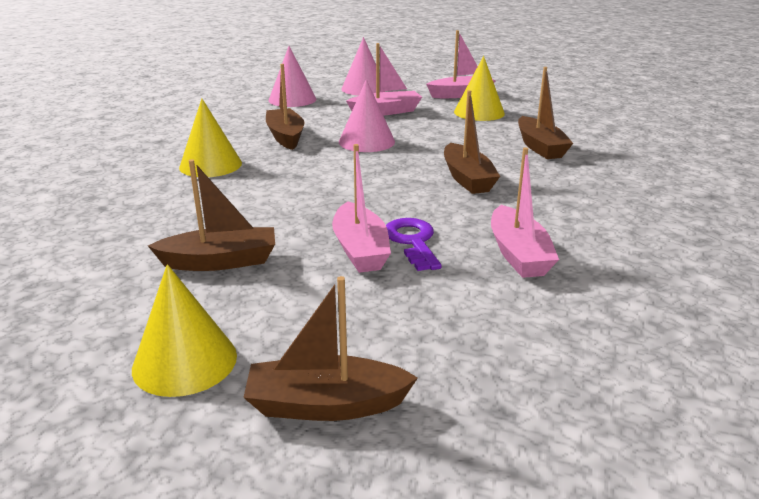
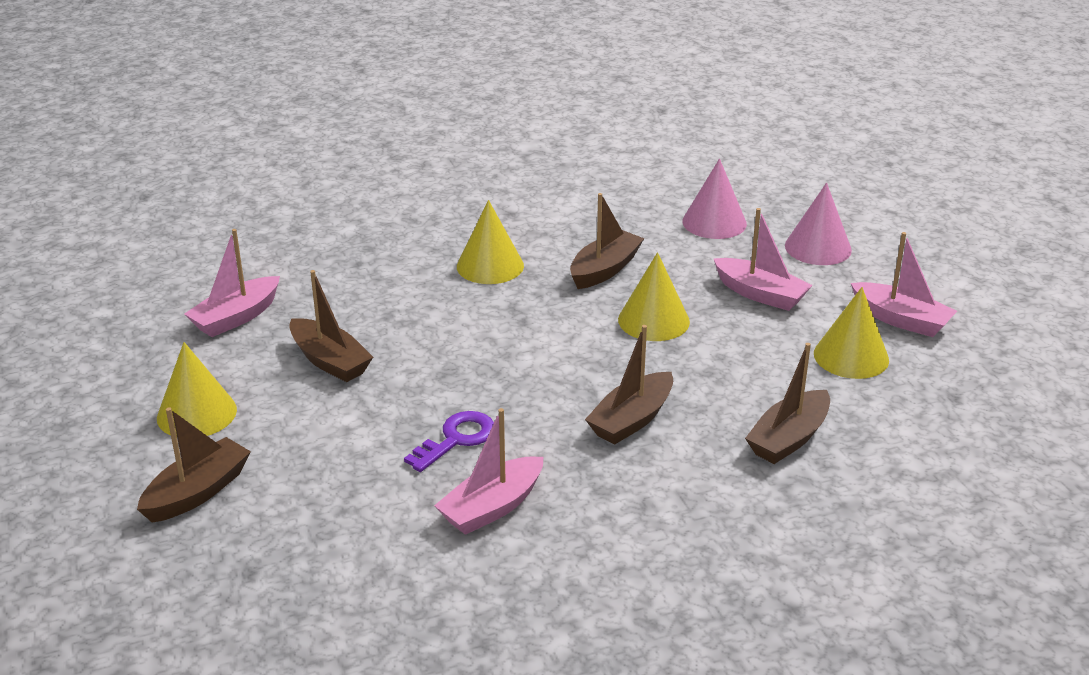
camera: 55 degrees right, 5 degrees up
brown boat [243,276,418,421] -> brown boat turned 75 degrees clockwise [137,407,251,523]
pink boat [332,144,391,273] -> pink boat moved to [184,229,280,337]
pink cone [339,79,395,152] -> yellow cone [618,252,690,341]

